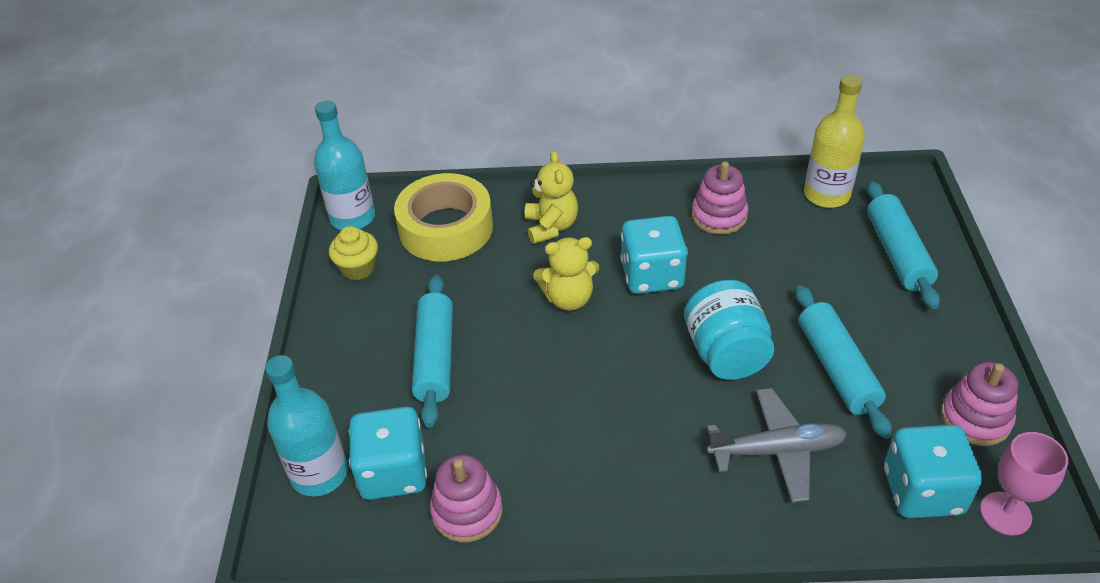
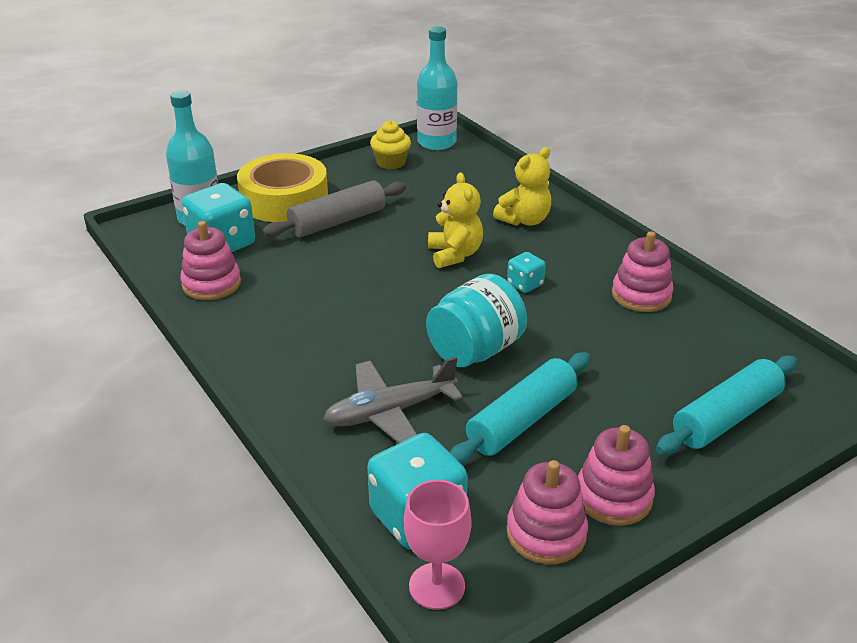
camera: 55 degrees right, 10 degrees down
yellow tape [394,173,493,261] -> yellow tape moved to [237,153,328,222]
turquoise rolling pin [412,275,453,428] -> grey rolling pin [262,180,406,238]
yellow teddy bear [533,237,599,311] -> yellow teddy bear turned 150 degrees counterclockwise [428,172,483,268]
turquoise dice [620,216,688,294] -> turquoise dice [507,252,546,293], size x0.51
grey plane [707,388,847,503] -> grey plane turned 105 degrees clockwise [324,357,463,443]
yellow bottle [804,75,865,208] -> none
none -> pink stacking toy [578,425,655,526]

